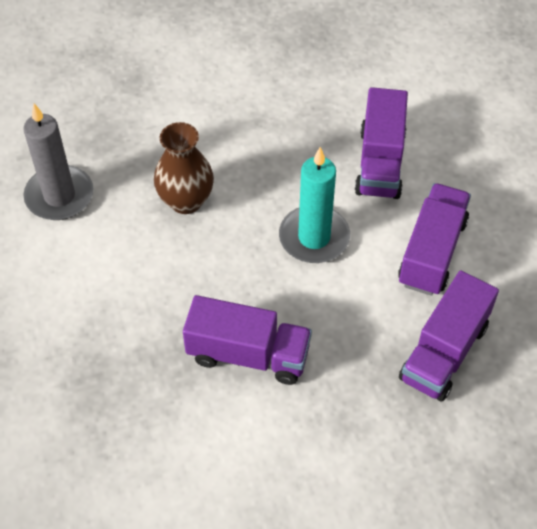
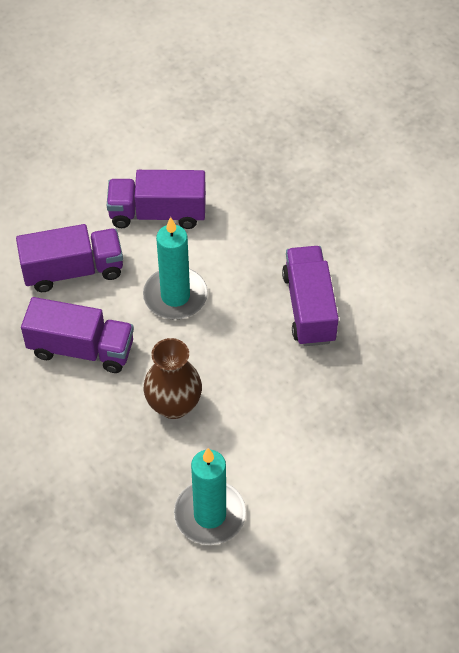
camera: 110 degrees left, 0 degrees up
grey candle [23,104,94,220] -> turquoise candle [174,448,246,545]
purple truck [399,270,499,401] -> purple truck moved to [21,297,134,373]

